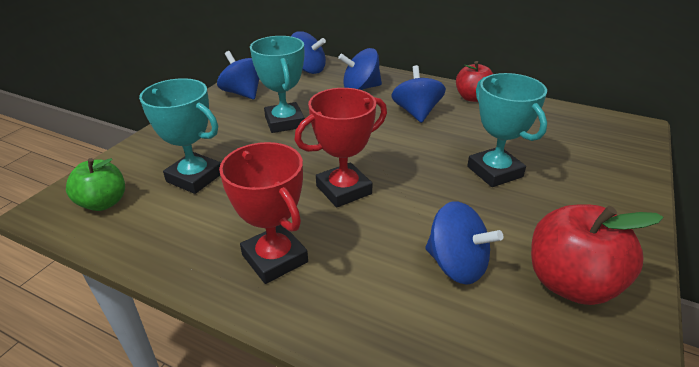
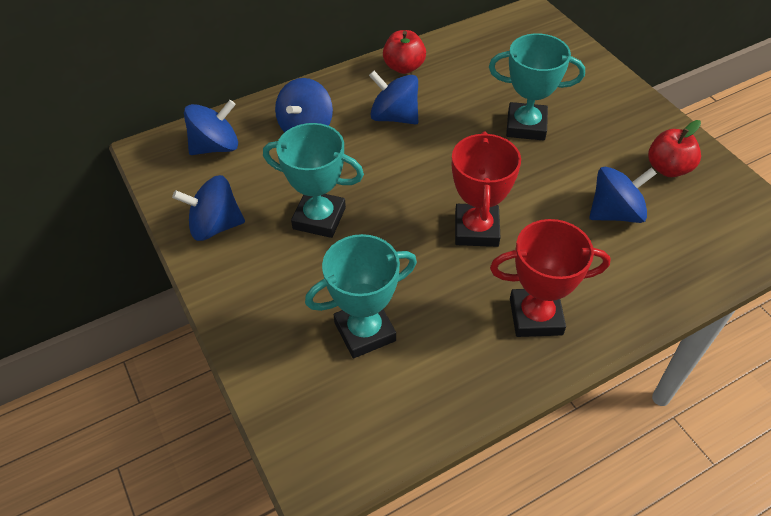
camera: 55 degrees left, 15 degrees up
green apple [66,158,125,211] -> none
red apple [531,204,663,305] -> red apple [648,120,701,177], size x0.65

